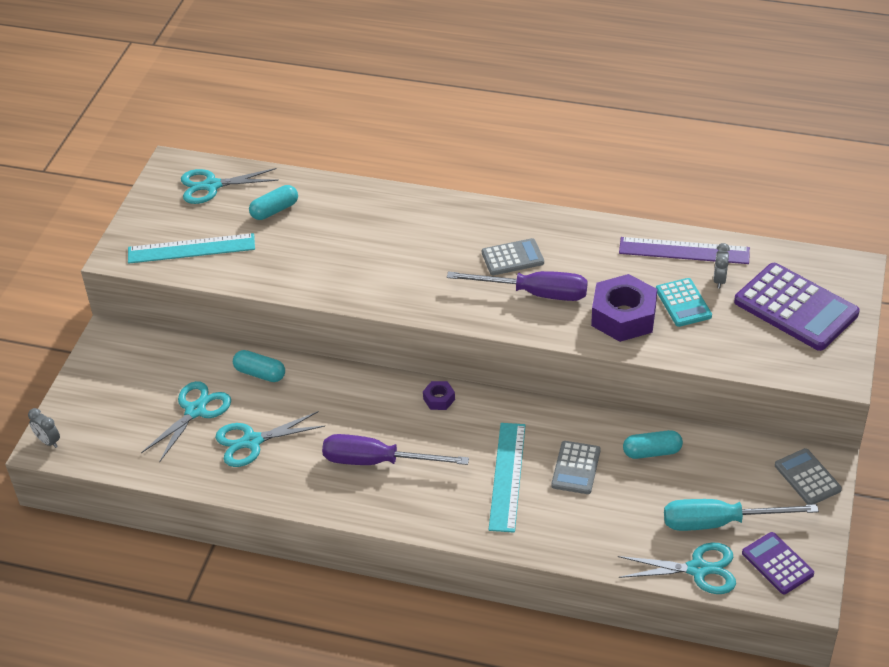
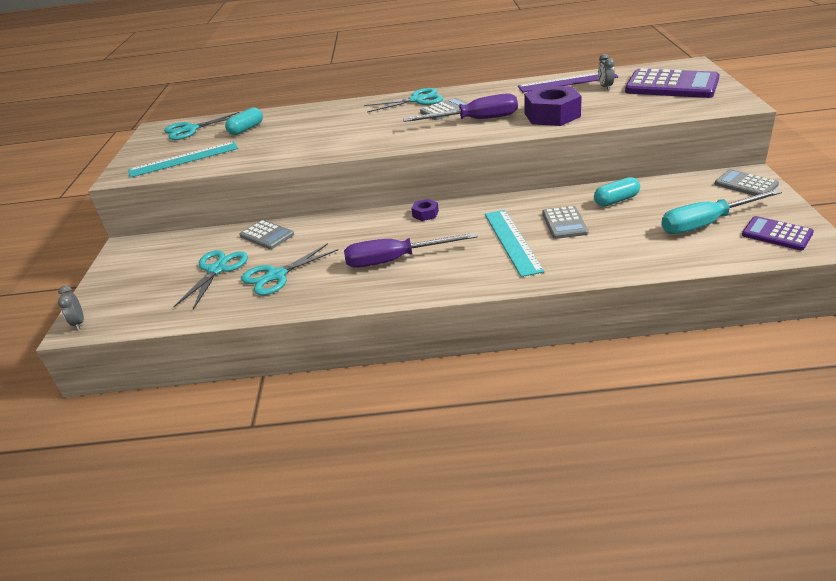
camera: 15 degrees left, 10 degrees down
grey clock [28,408,60,448] -> grey clock turned 45 degrees clockwise [58,285,84,330]
turquoise capsule [233,350,285,382] -> grey calculator [239,220,294,249]
turquoise scissors [618,543,736,594] -> turquoise scissors moved to [364,88,443,113]
turquoise calculator [656,278,712,327] -> none

